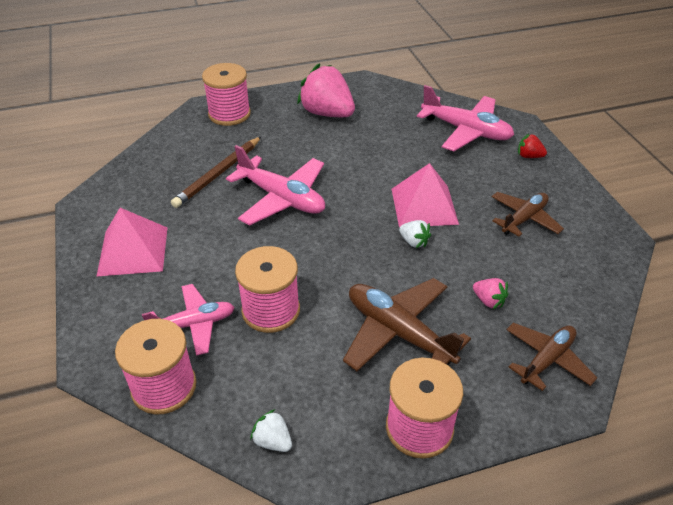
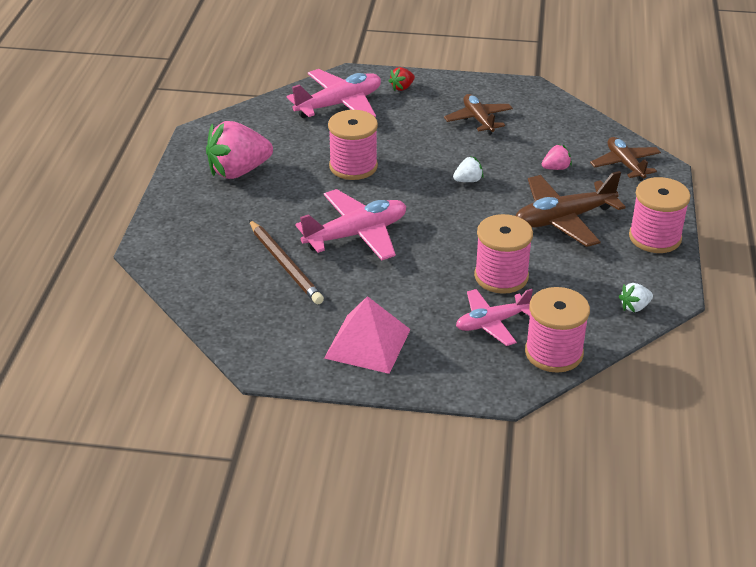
camera: 65 degrees left, 5 degrees down
pink plane [142,284,235,356] -> pink plane turned 120 degrees counterclockwise [456,289,533,346]
pink spool [202,63,251,126] -> pink spool moved to [328,110,378,180]
pink pyramid [392,163,459,227] -> none

